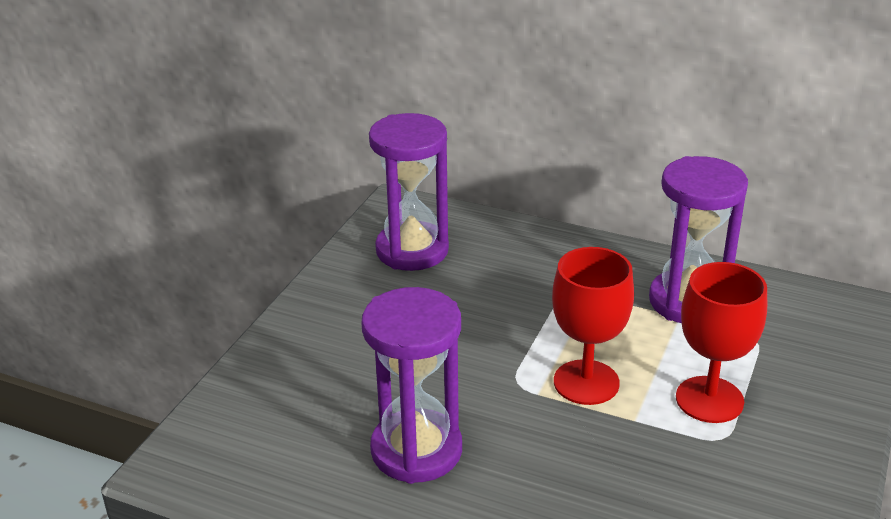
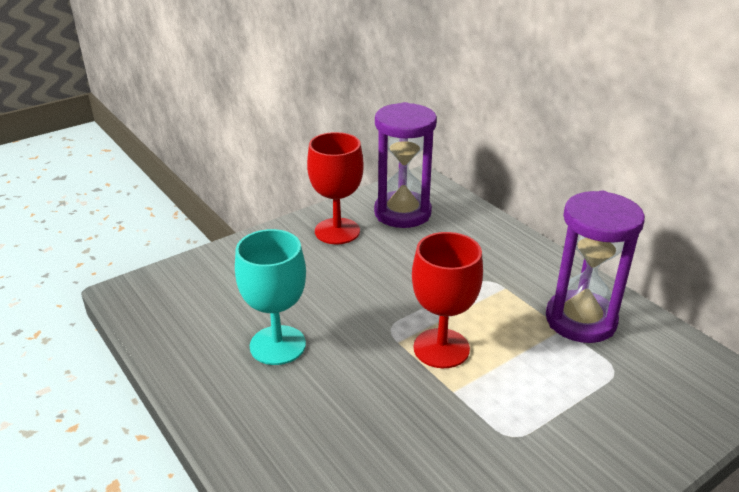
camera: 30 degrees right, 0 degrees up
purple hourglass [361,287,462,484] -> turquoise goblet [235,229,306,365]
red goblet [676,262,767,423] -> red goblet moved to [307,132,364,244]

